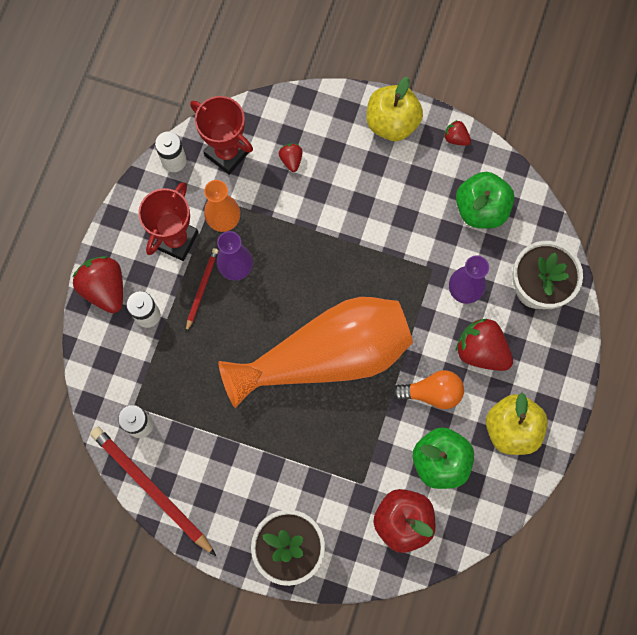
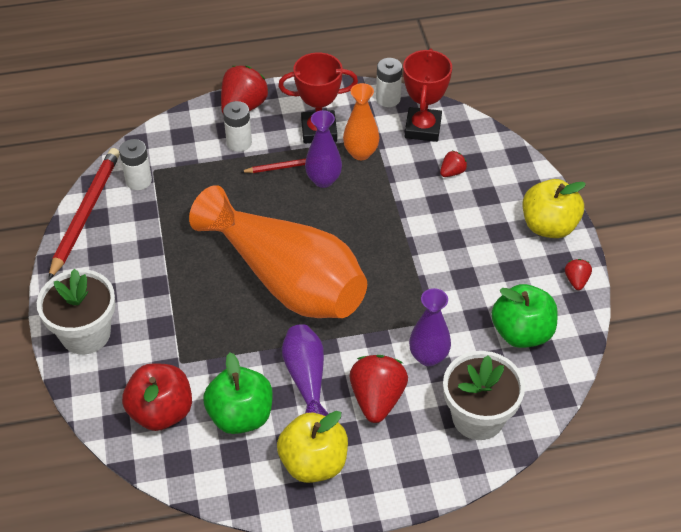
camera: 60 degrees right, 25 degrees down
orange light bulb [392,370,464,409] -> purple vase [282,324,329,416]

